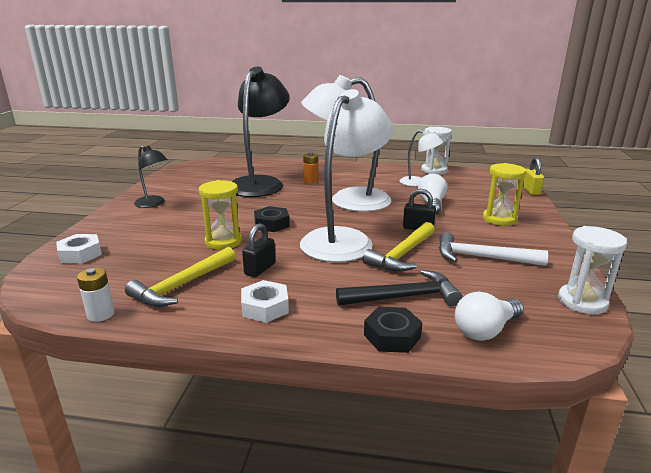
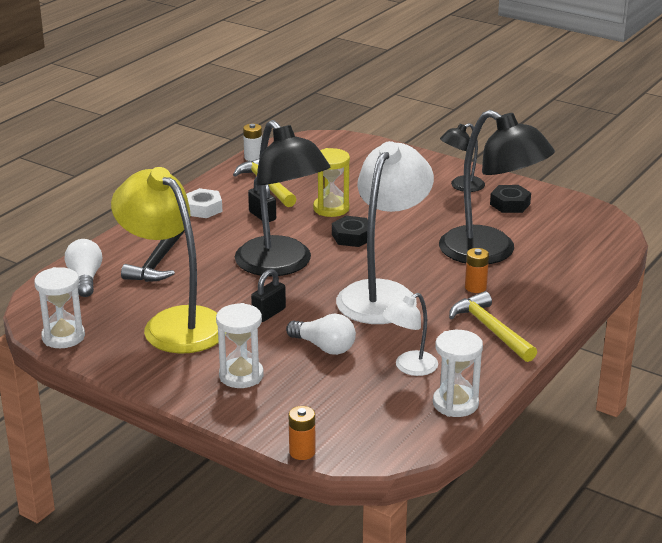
camera: 115 degrees right, 5 degrees up
white nut [56,234,102,264] -> none
white lamp [300,89,394,262] -> black lamp [235,120,330,276]
yellow hammer [363,222,435,272] -> yellow hammer moved to [449,291,537,362]
black nut [364,307,423,353] -> black nut moved to [490,185,531,213]
white hammer [439,232,548,266] -> yellow lamp [111,167,219,354]
yellow hourglass [483,163,526,226] -> white hourglass [216,303,264,388]
yellow padlock [523,157,544,195] -> orange battery [289,406,316,460]

